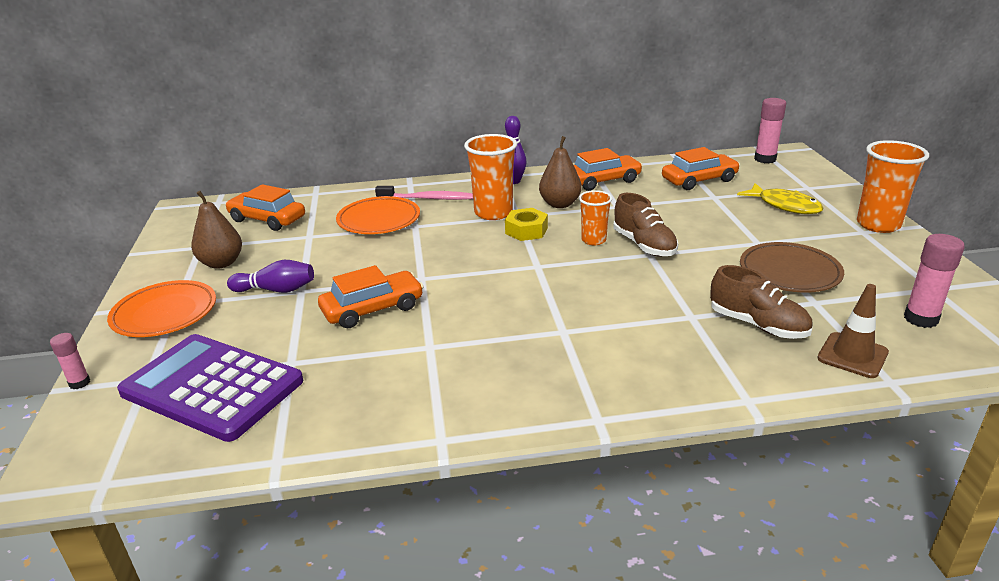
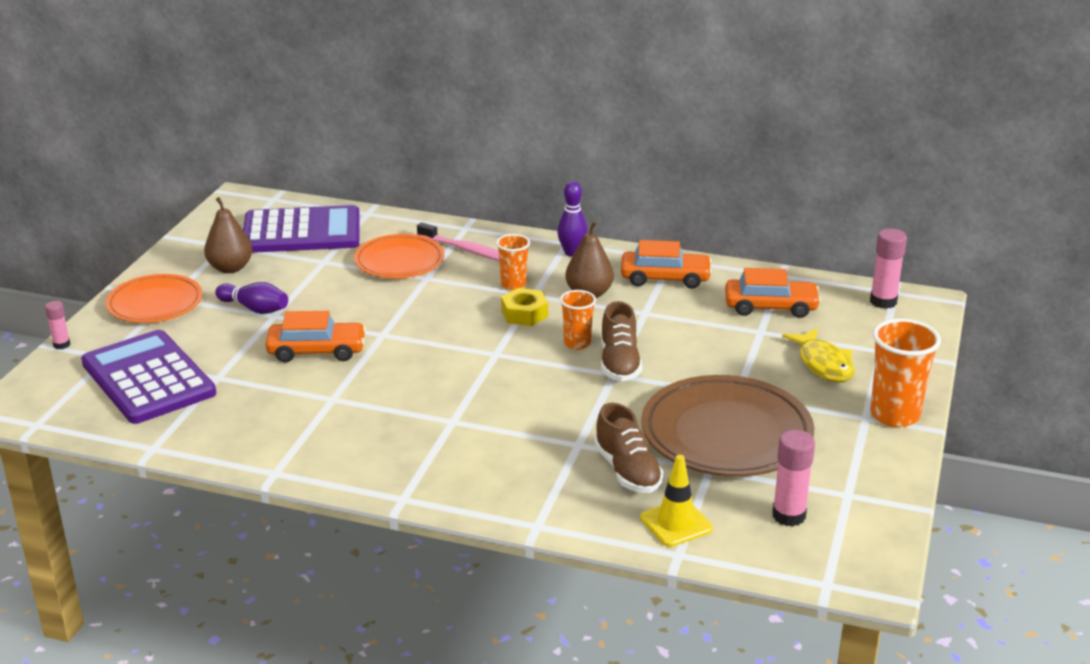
camera: 25 degrees right, 0 degrees up
orange car [225,184,305,231] -> purple calculator [243,205,360,253]
orange cup [464,134,517,220] -> orange cup [496,234,530,290], size x0.60
brown plate [740,242,844,293] -> brown plate [641,375,814,477], size x1.59
brown traffic cone [817,284,889,378] -> yellow traffic cone [640,455,713,547]

